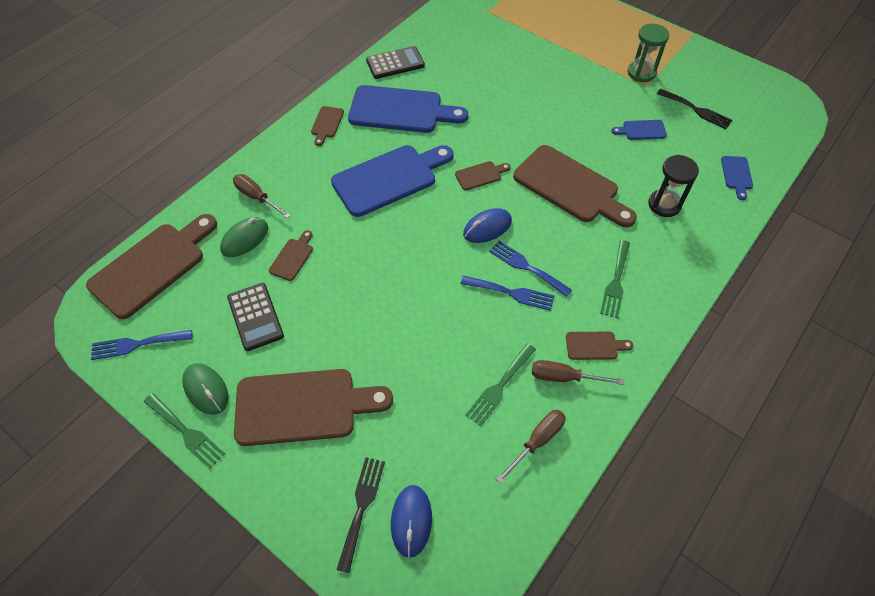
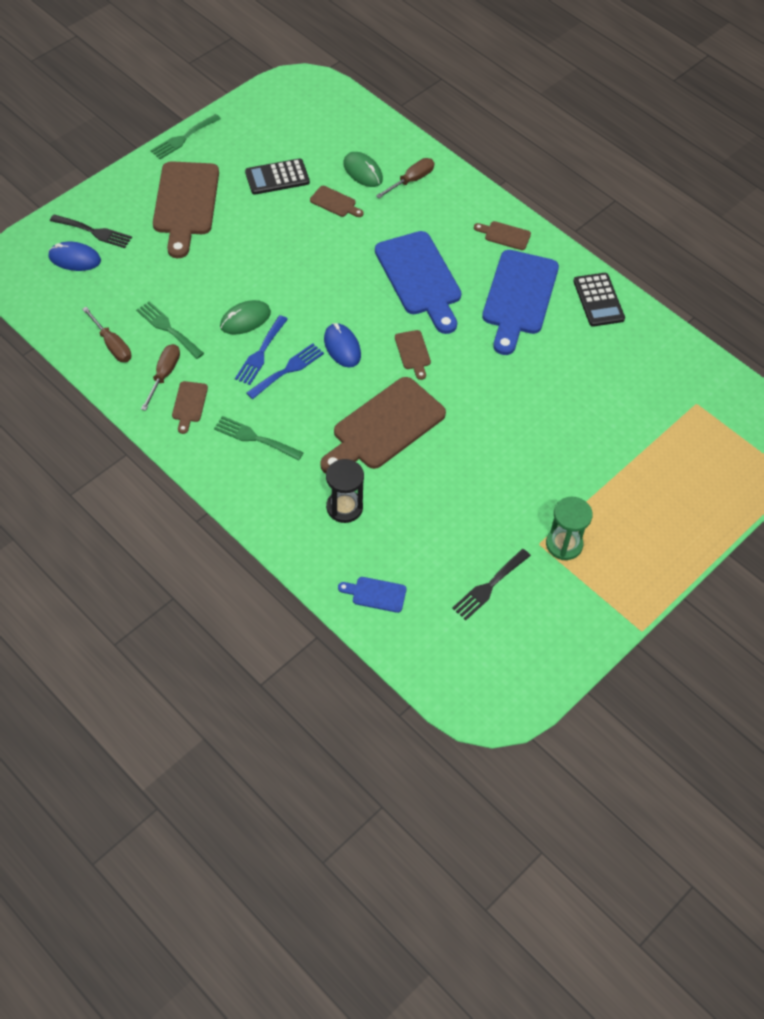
camera: 95 degrees right, 0 degrees up
brown cutting board [86,214,217,319] -> none
blue fork [91,330,192,360] -> none
green mouse [182,363,229,415] -> green mouse moved to [220,300,271,335]
blue cutting board [611,120,667,140] -> none

